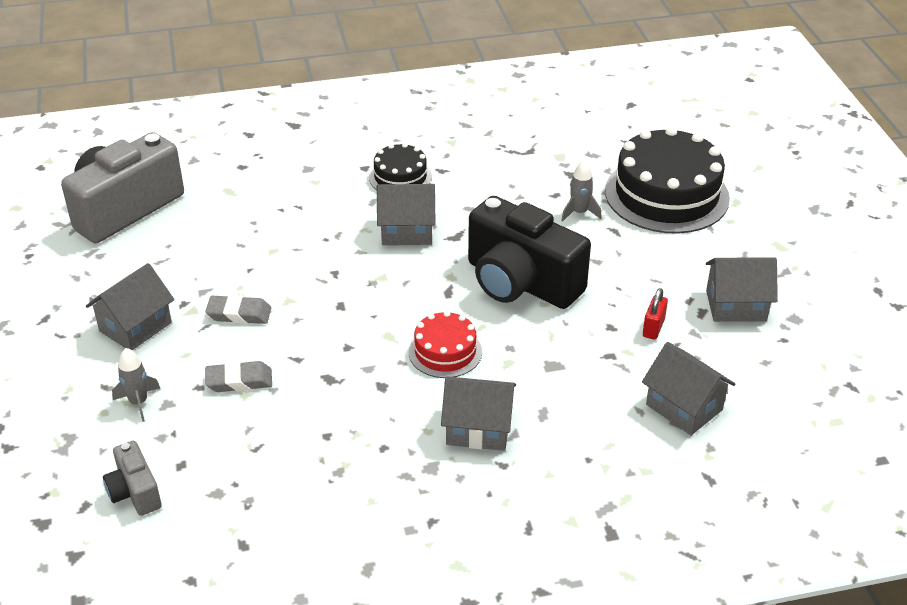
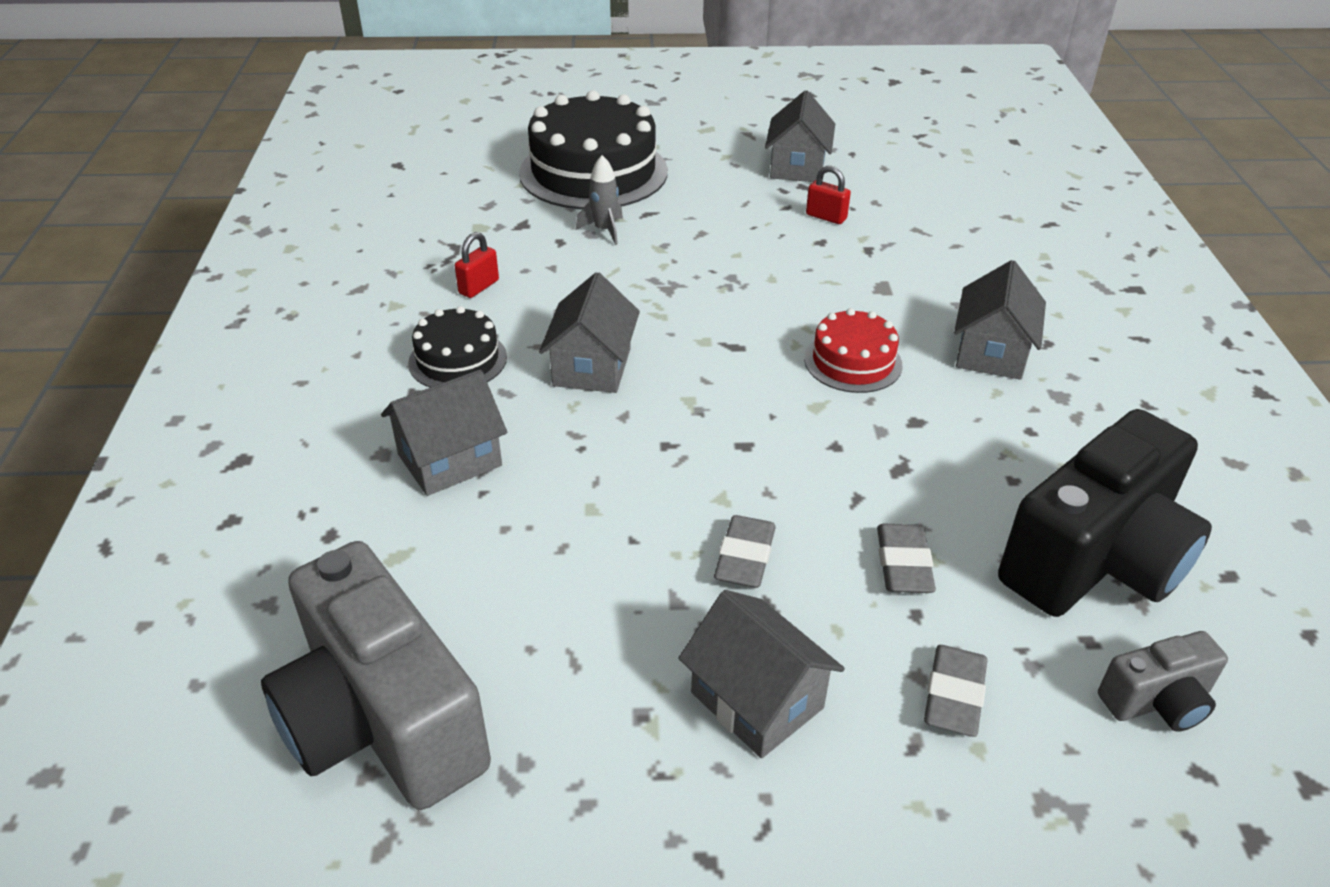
camera: 80 degrees left, 0 degrees up
grey rocket [112,348,160,422] -> grey eraser [924,645,987,737]
black camera [468,196,591,309] -> black camera moved to [998,409,1212,617]
grey house [642,342,735,435] -> grey house moved to [381,370,507,496]
none -> red padlock [455,232,499,298]

